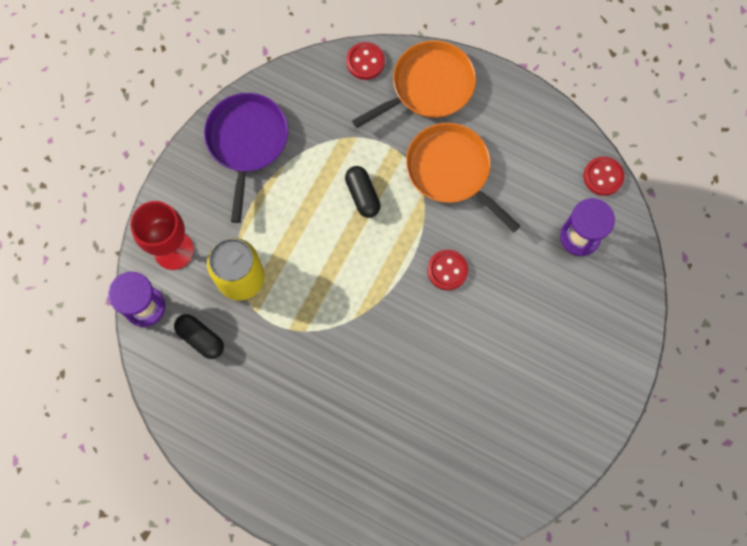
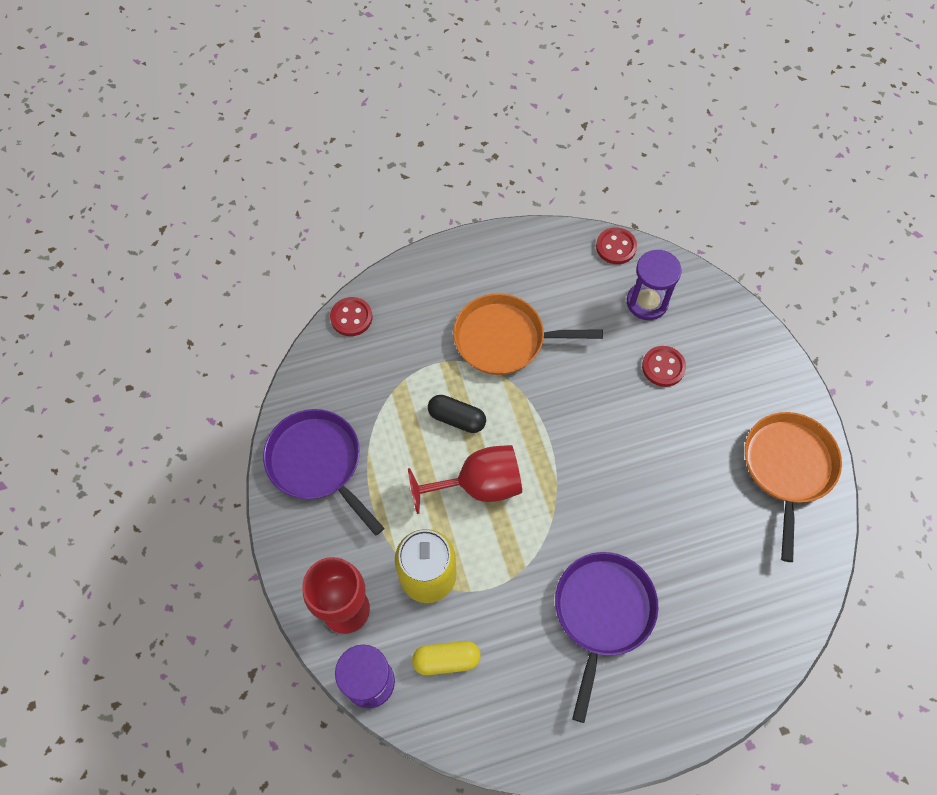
camera: 45 degrees left, 10 degrees down
black capsule [174,314,224,359] -> yellow capsule [412,641,481,675]
orange pan [352,40,476,128] -> orange pan moved to [745,412,842,562]
red button [427,250,468,290] -> red button moved to [642,346,686,387]
none -> red goblet [408,445,522,514]
none -> purple pan [555,552,658,723]

